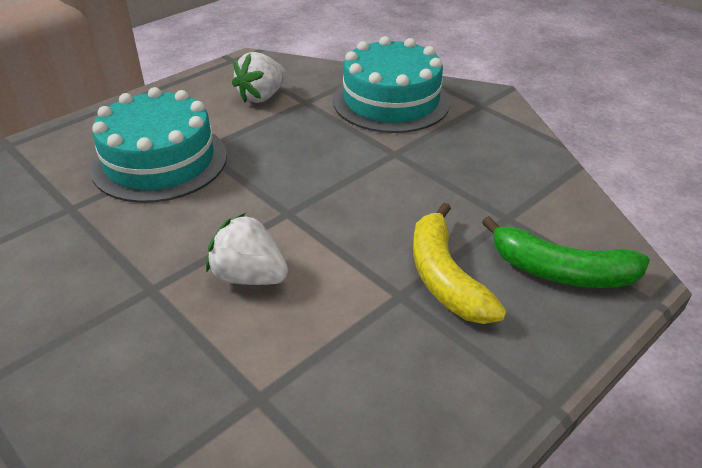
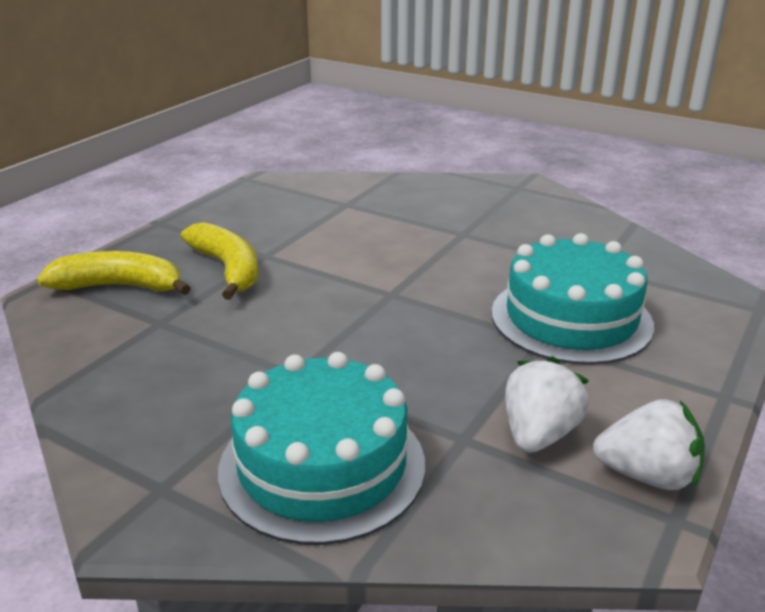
camera: 165 degrees right, 10 degrees down
white strawberry [206,213,288,285] -> white strawberry moved to [593,399,705,490]
green banana [482,216,650,288] -> yellow banana [37,251,191,295]

